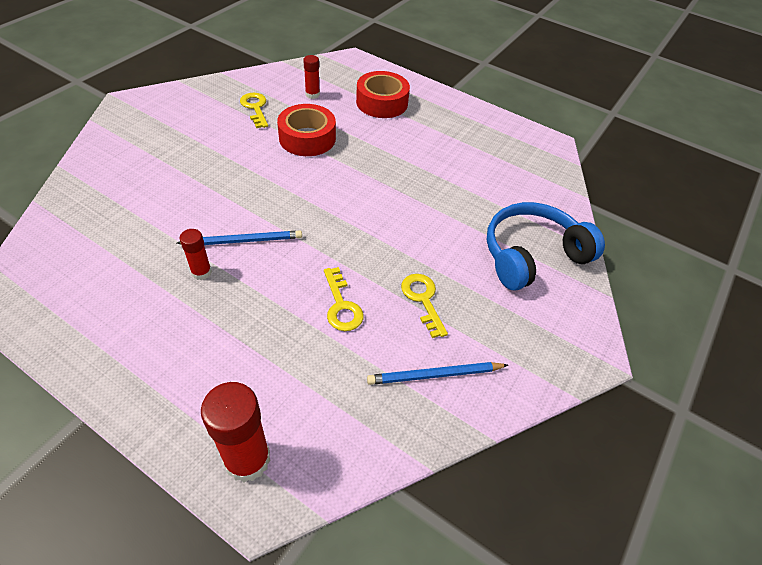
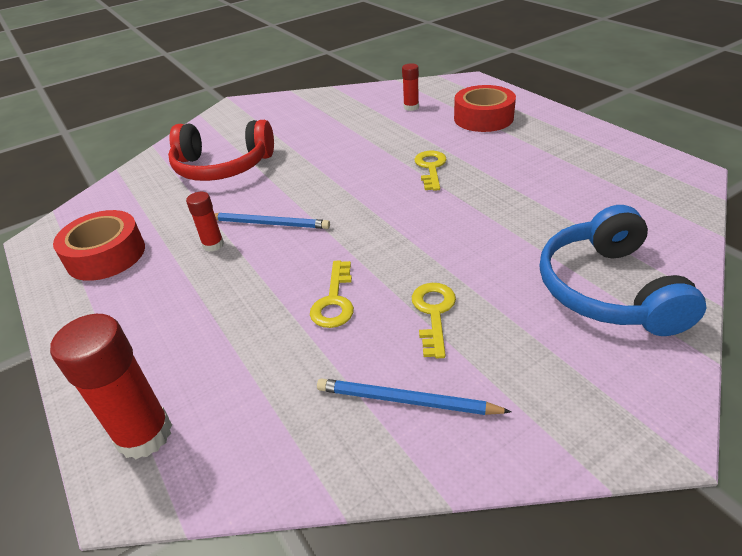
camera: 30 degrees right, 10 degrees down
yellow key [240,93,268,128] -> yellow key moved to [414,151,447,191]
red tape [277,104,336,156] -> red tape moved to [53,210,145,281]
blue headphones [486,202,605,290] -> blue headphones turned 90 degrees counterclockwise [540,205,706,336]
none -> red headphones [168,120,274,181]

